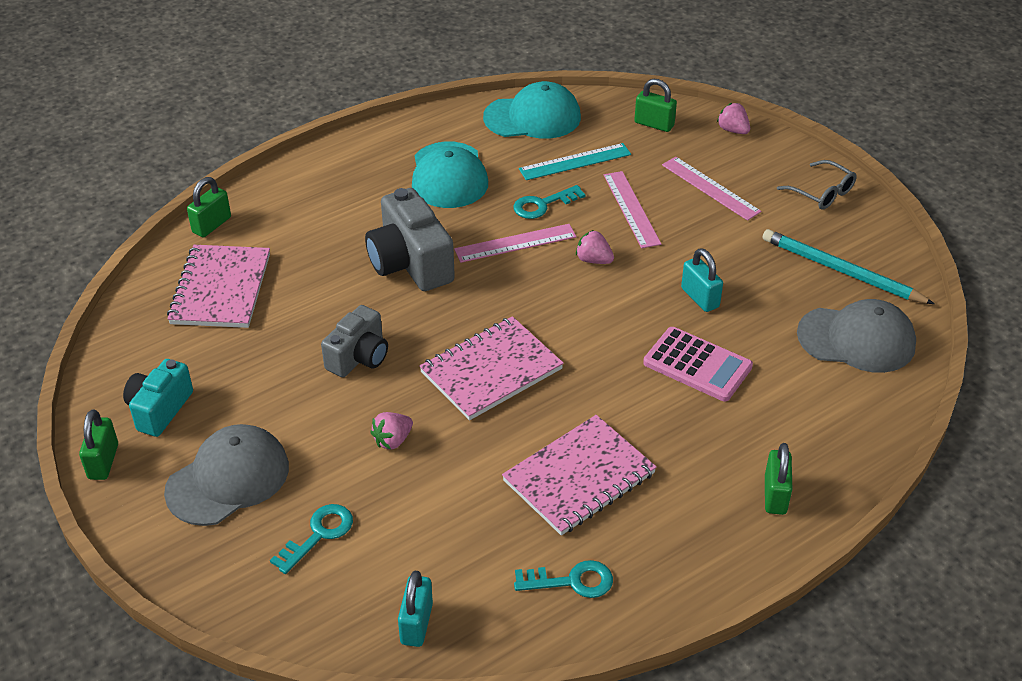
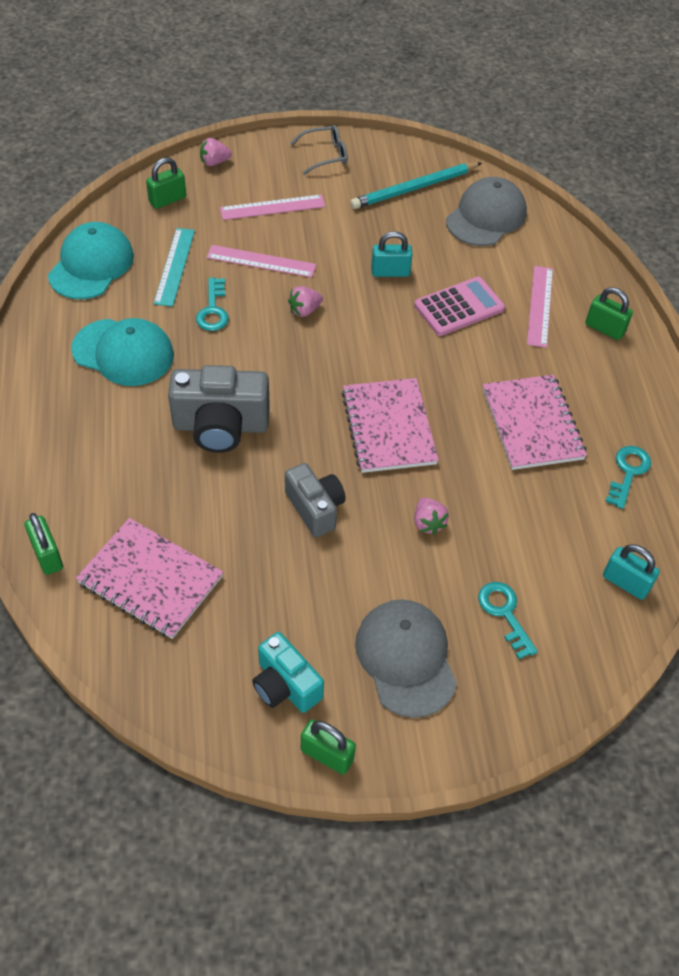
camera: 65 degrees left, 10 degrees up
pink ruler [454,224,577,263] -> pink ruler moved to [527,266,553,348]

